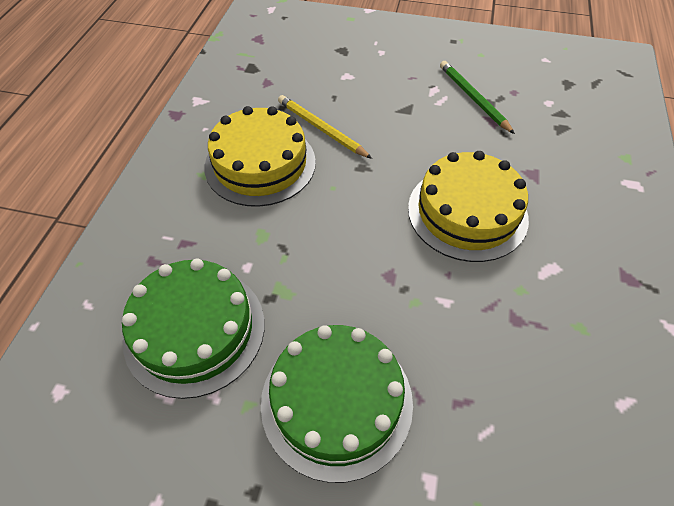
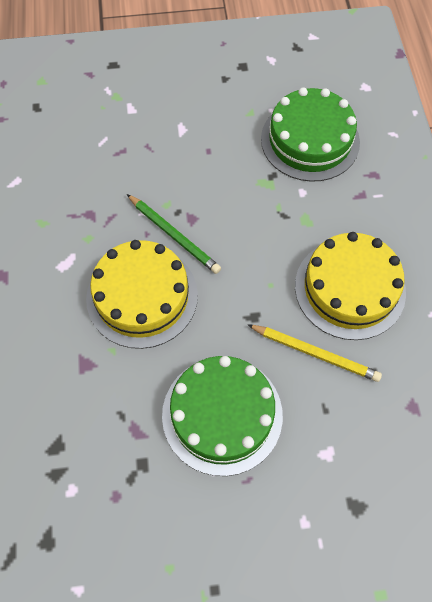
camera: 160 degrees right, 10 degrees up
green cake [261,325,413,483] -> green cake moved to [162,356,283,476]
green pencil [440,61,515,134] -> green pencil moved to [127,194,221,274]

